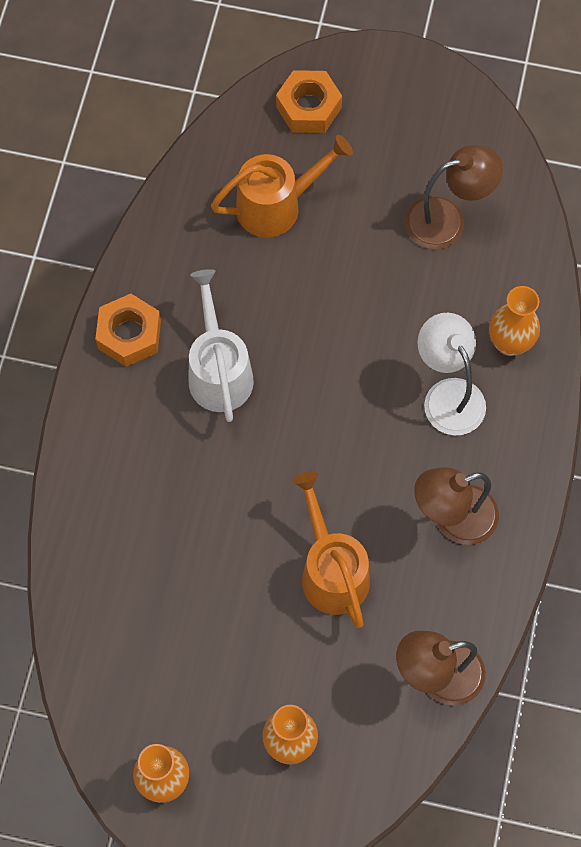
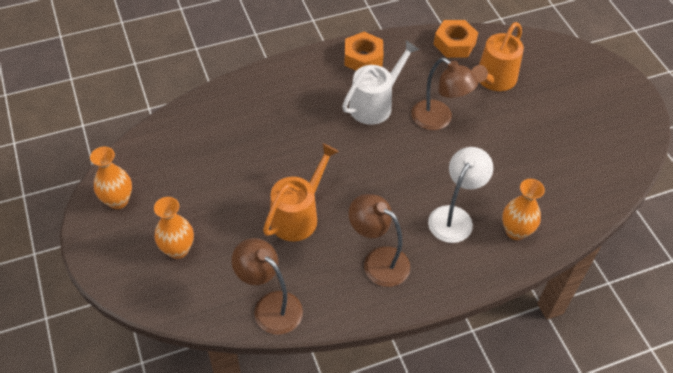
camera: 55 degrees right, 15 degrees down
orange watering can [211,135,353,238] -> orange watering can turned 90 degrees clockwise [472,22,524,91]
orange nut [276,70,342,133] -> orange nut moved to [433,20,478,58]
brown lamp [405,145,503,250] -> brown lamp moved to [411,58,478,130]

